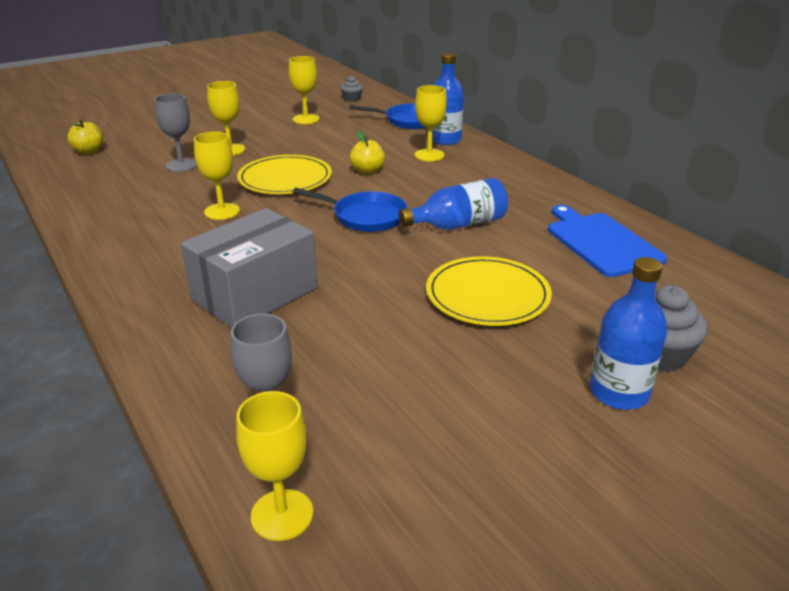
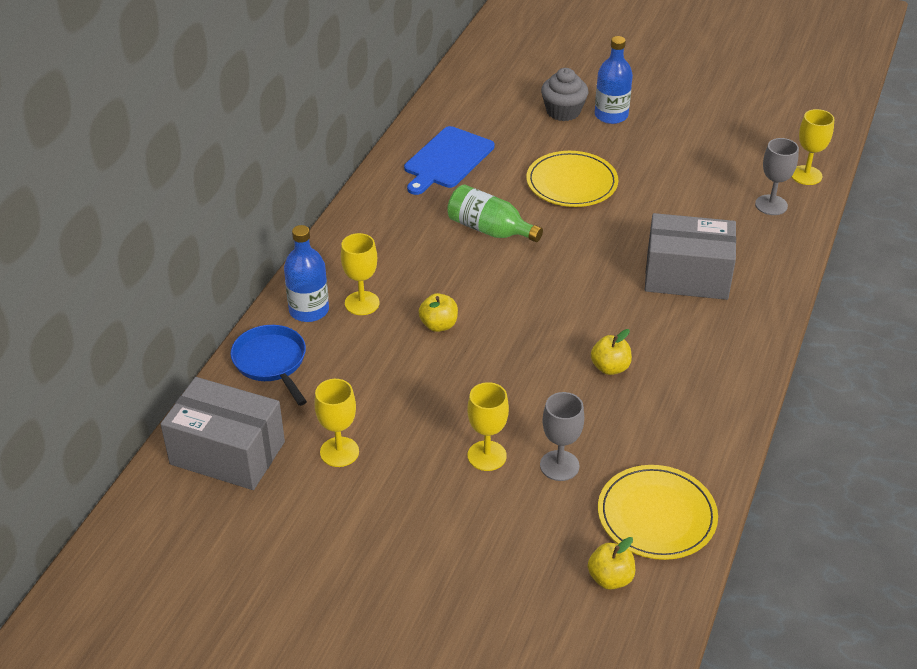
camera: 125 degrees left, 10 degrees up
yellow goblet [194,132,240,220] -> yellow apple [591,329,632,375]
yellow plate [237,155,332,194] -> yellow plate moved to [598,465,718,560]
blue pan [293,188,407,232] -> none
grey cupcake [341,76,363,102] -> grey box [161,377,285,490]
blue bottle [399,178,508,230] -> green bottle [447,185,543,242]

